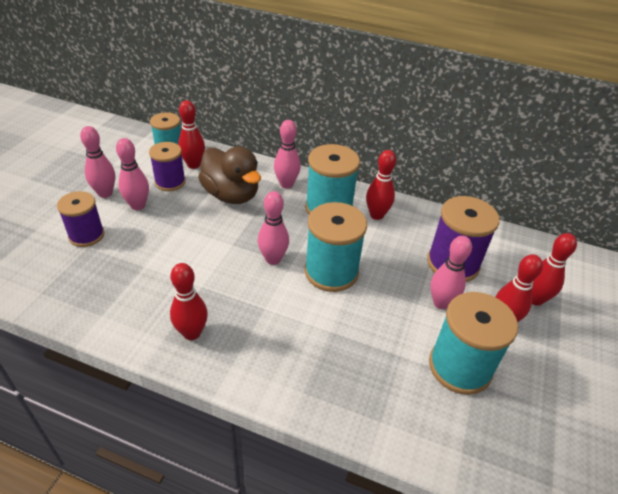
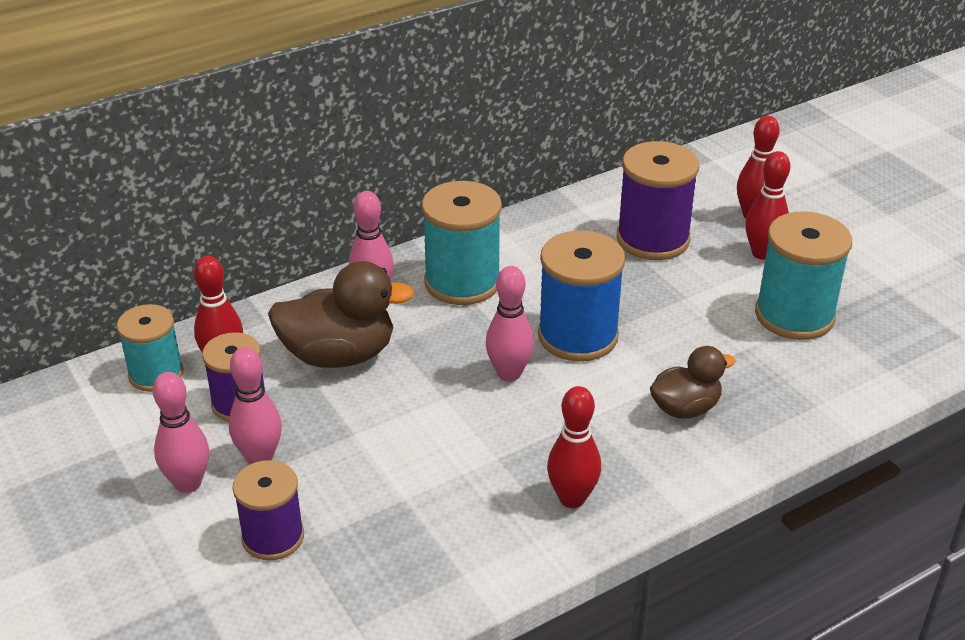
camera: 50 degrees left, 5 degrees down
turquoise spool [304,202,367,292] -> blue spool [538,230,625,362]
red bowling pin [366,150,396,220] -> none
pink bowling pin [430,236,472,309] -> none
none -> brown duck [650,346,735,419]

